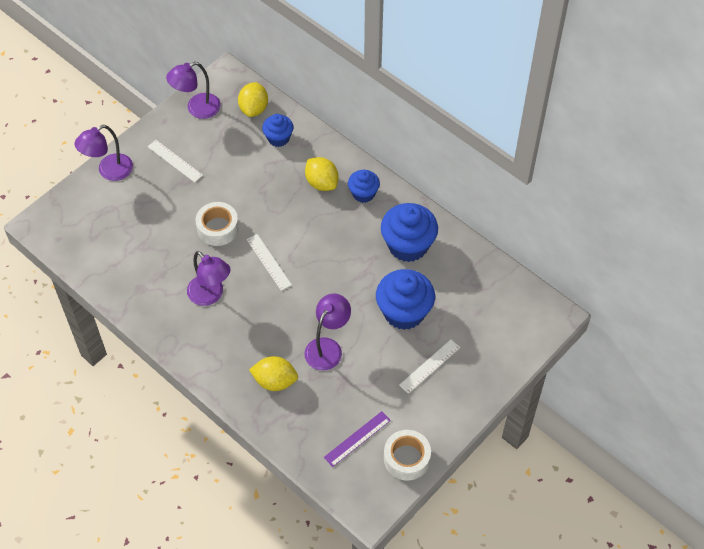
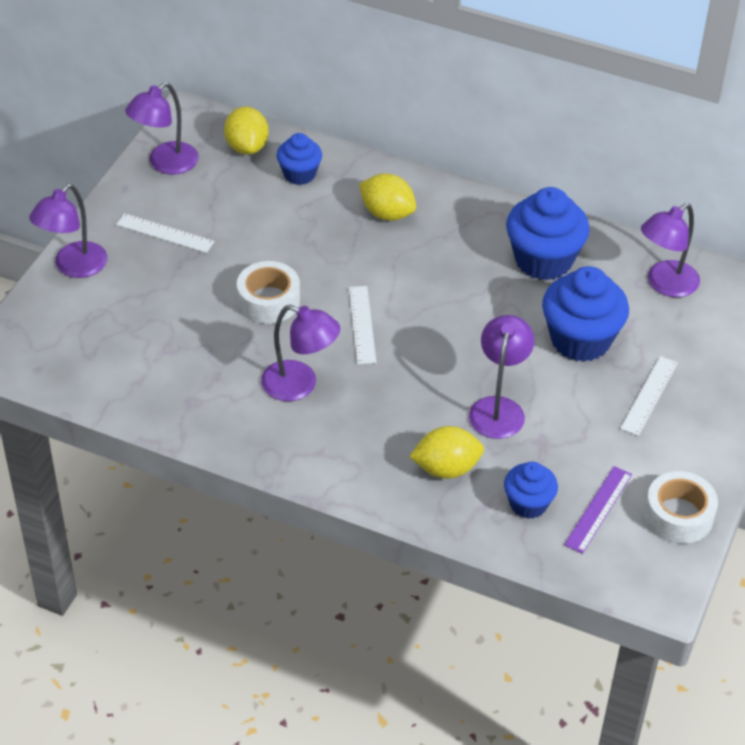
camera: 20 degrees left, 10 degrees down
white ruler [247,234,292,291] -> white ruler turned 45 degrees clockwise [349,286,377,364]
blue cupcake [348,170,380,203] -> blue cupcake moved to [504,462,558,519]
none -> purple lamp [641,203,700,297]

